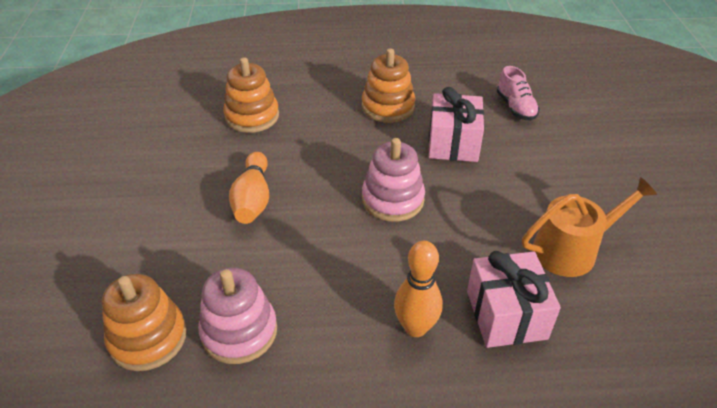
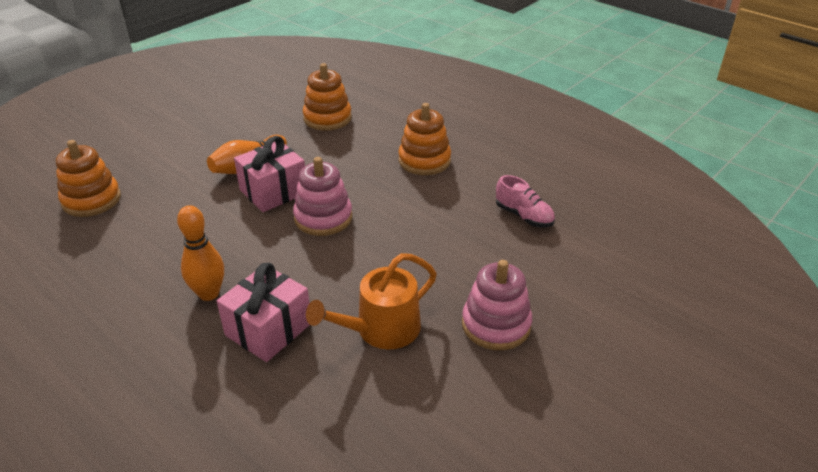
camera: 45 degrees right, 5 degrees down
pink stacking toy [198,268,277,364] -> pink stacking toy moved to [462,260,532,350]
pink gift [428,87,484,162] -> pink gift moved to [234,136,305,212]
pink shoe [497,66,540,121] -> pink shoe turned 75 degrees counterclockwise [496,175,555,227]
orange watering can [522,177,658,277] -> orange watering can turned 120 degrees clockwise [306,253,437,349]

